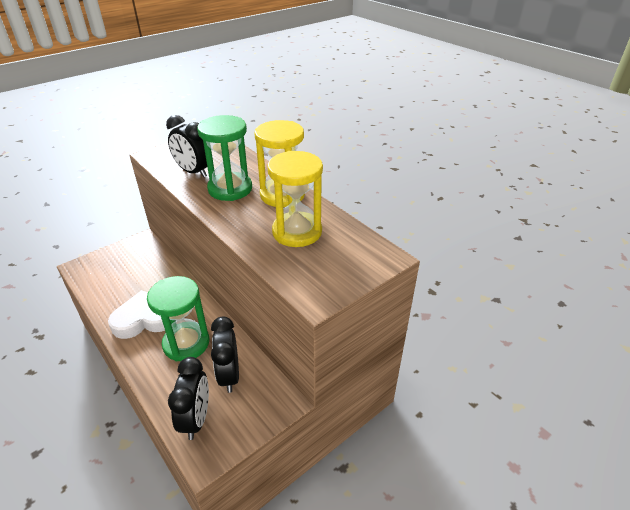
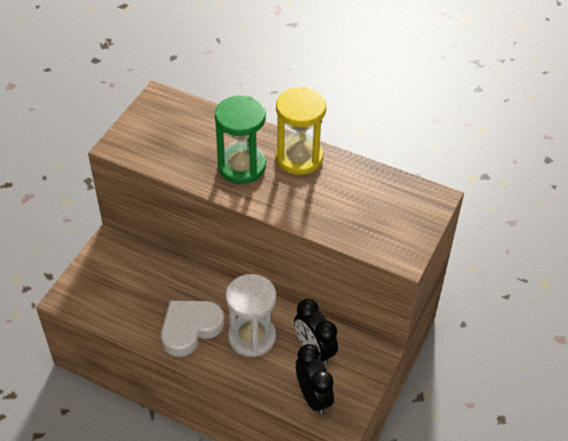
camera: 25 degrees left, 10 degrees up
green hourglass [147,276,209,361] -> white hourglass [226,274,276,357]
black clock [166,115,207,177] -> none
yellow hourglass [267,151,323,247] -> none

